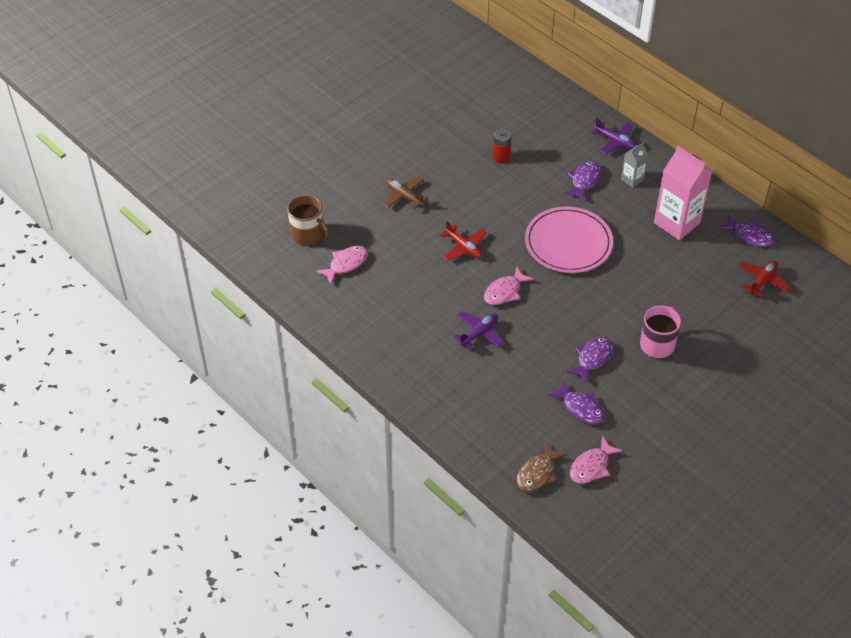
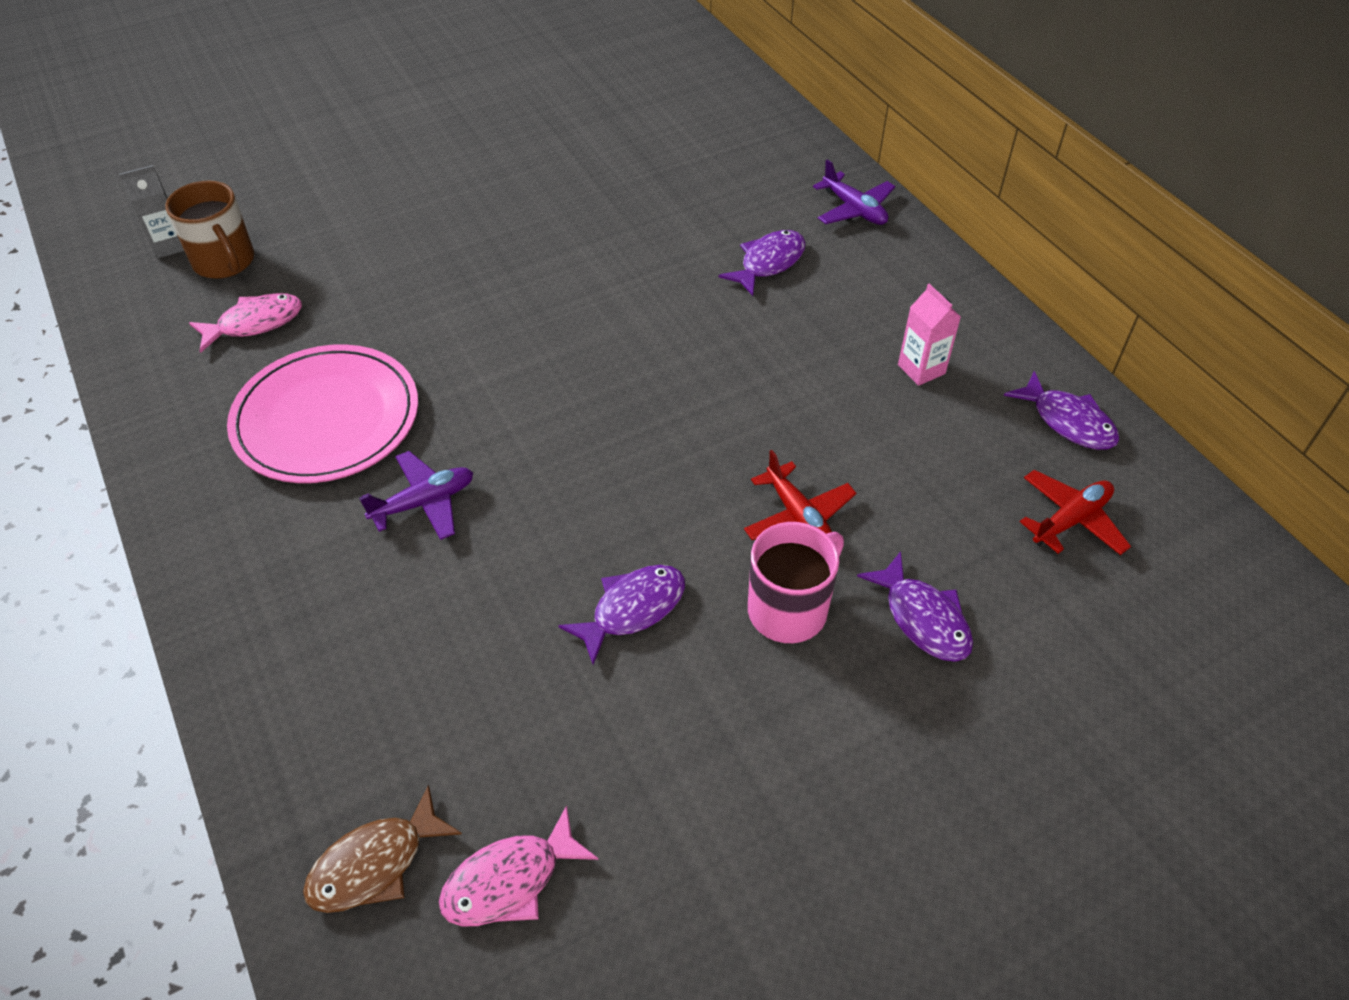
camera: 15 degrees right, 0 degrees up
brown plane [383,177,429,209] -> none
red plane [440,221,486,260] -> red plane moved to [744,450,856,540]
pink fish [484,266,534,305] -> none
red battery [493,128,512,163] -> none
pink plate [525,206,613,273] -> pink plate moved to [227,344,418,483]
purple fish [548,381,605,424] -> purple fish moved to [857,551,973,662]
grey carton [621,143,648,188] -> grey carton moved to [119,165,184,258]
pink carton [654,146,712,240] -> pink carton [898,284,961,386], size x0.50

